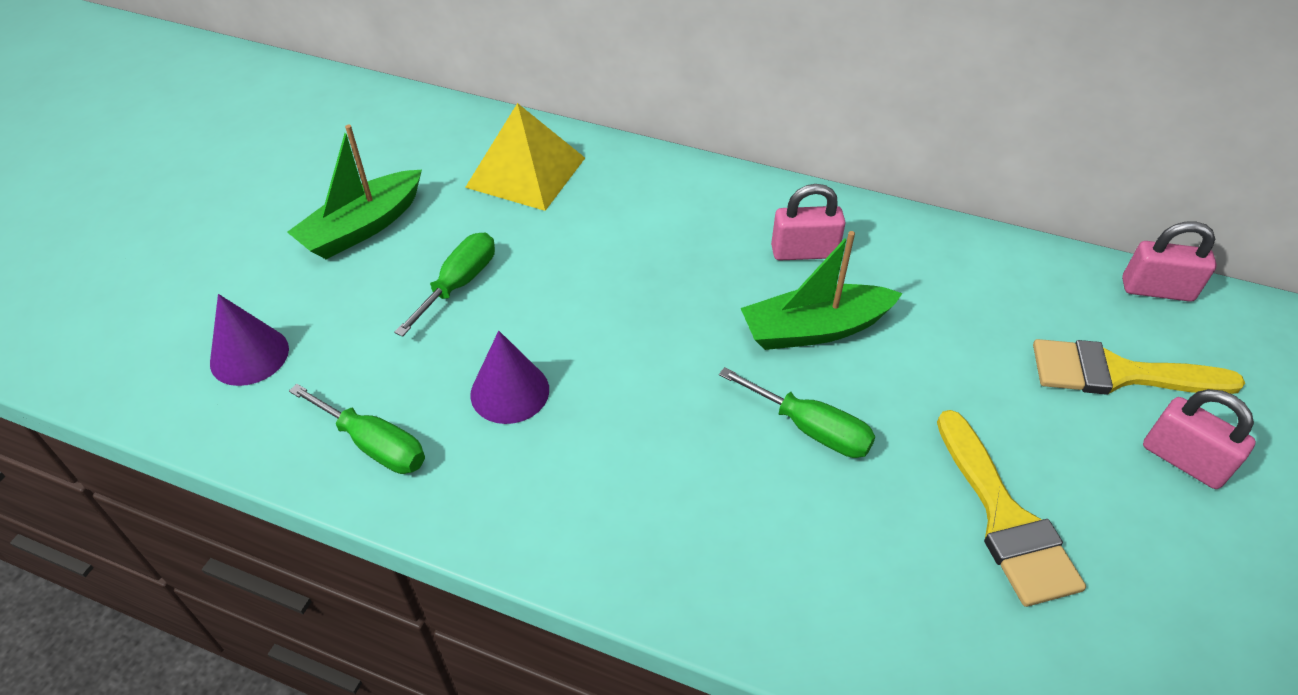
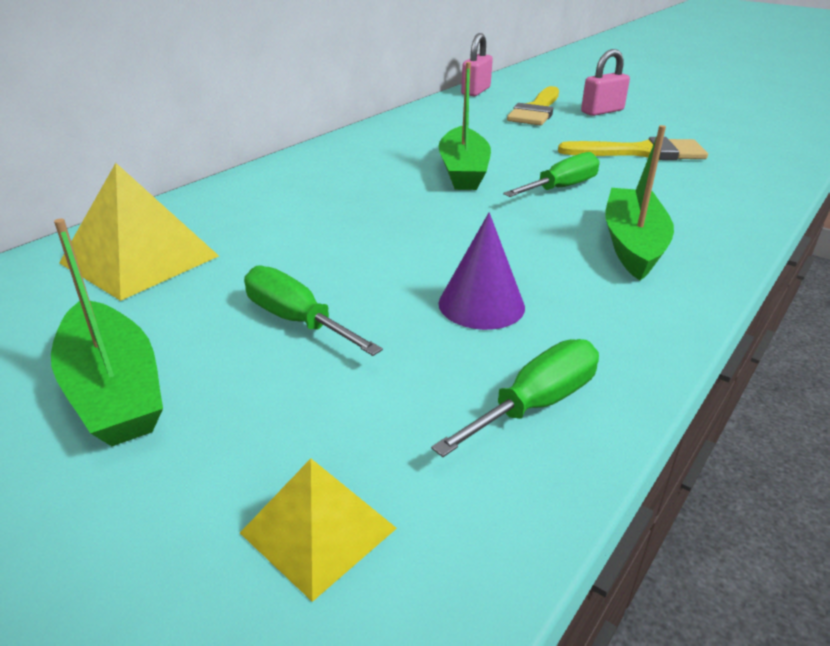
camera: 75 degrees left, 15 degrees down
purple cone [210,294,289,386] -> yellow pyramid [240,458,397,602]
pink padlock [771,184,846,260] -> none
none -> green boat [605,125,674,280]

